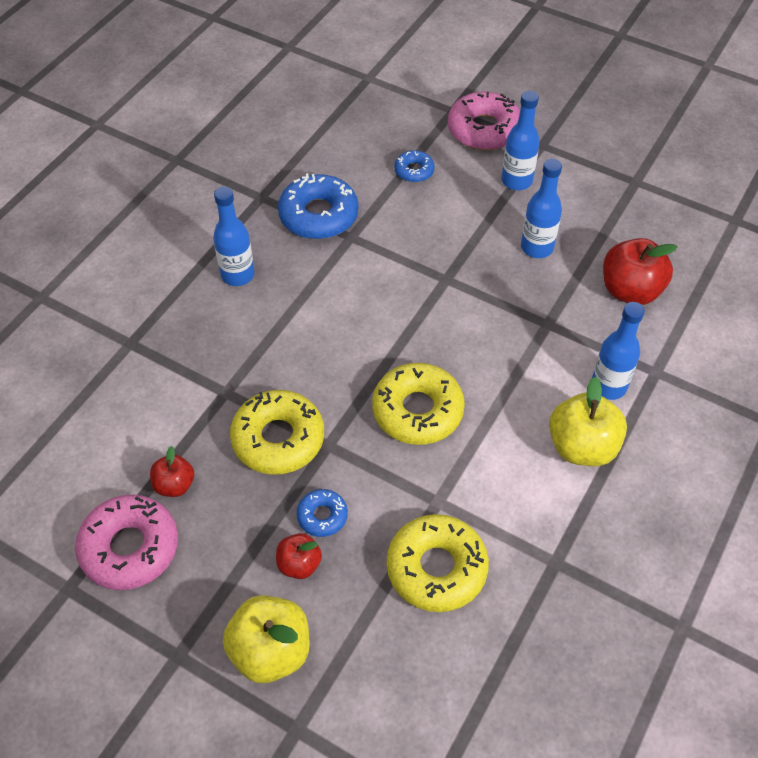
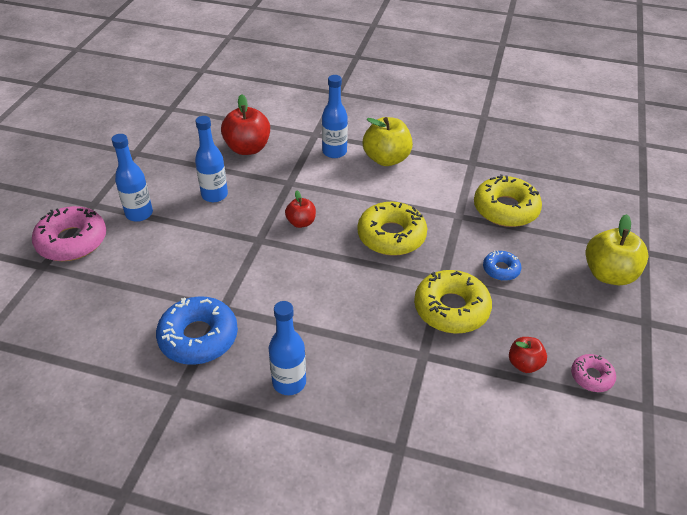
camera: 105 degrees left, 10 degrees down
pink donut [75,495,178,590] -> pink donut [571,354,616,392], size x0.52
red apple [276,533,322,579] -> red apple moved to [285,190,316,228]
blue donut [394,150,435,182] -> none

